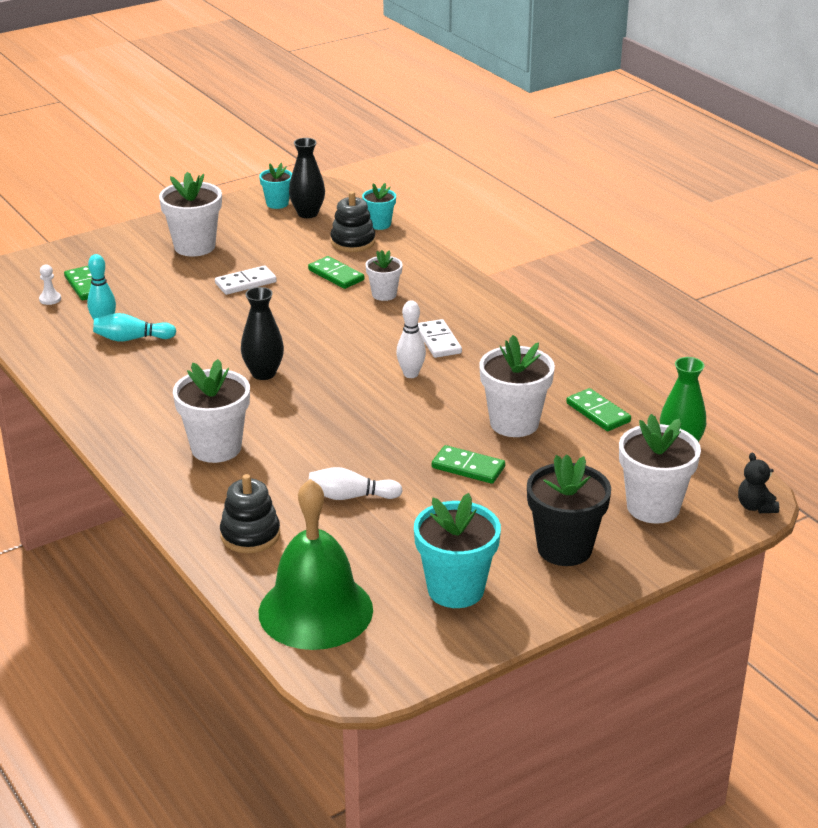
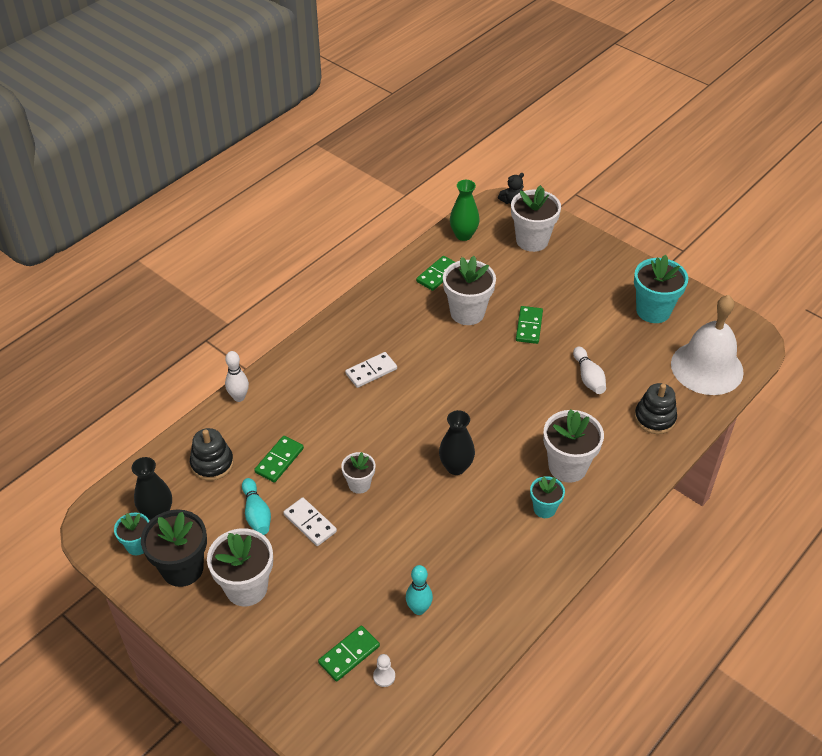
camera: 105 degrees left, 15 degrees up
turquoise bowling pin [93,313,176,341] -> turquoise bowling pin moved to [242,478,271,535]
green bell [259,479,373,650] -> white bell [671,295,744,395]
turquoise flower pot [362,183,396,230] -> turquoise flower pot moved to [530,476,565,518]
white flower pot [366,250,403,301] -> white flower pot moved to [341,452,375,494]
white bowling pin [396,300,426,378] -> white bowling pin moved to [225,351,249,402]
black flower pot [527,454,611,566] -> black flower pot moved to [141,509,207,587]

